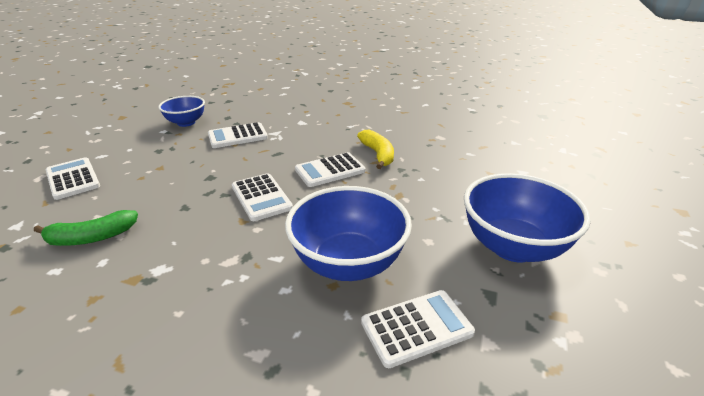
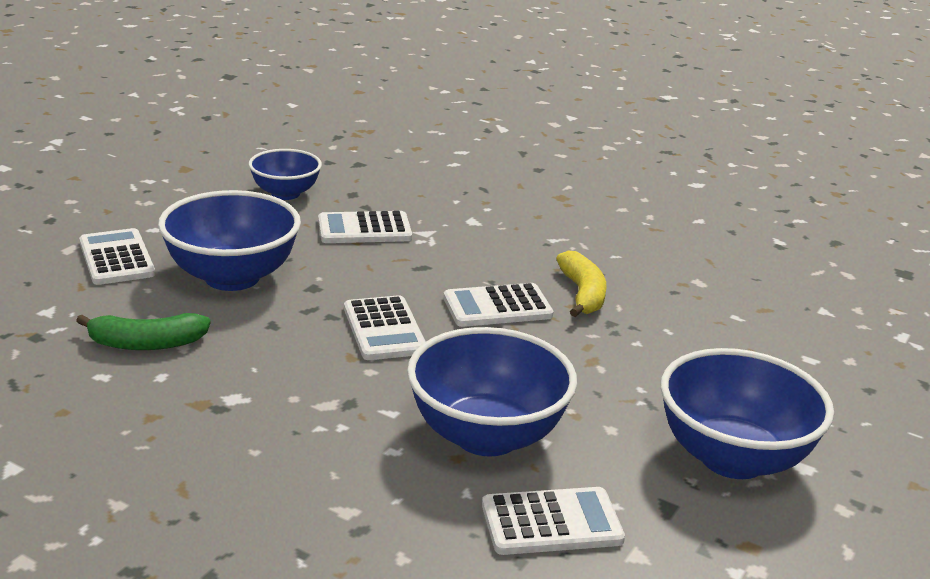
camera: 10 degrees right, 5 degrees down
none -> blue bowl [158,190,301,291]

